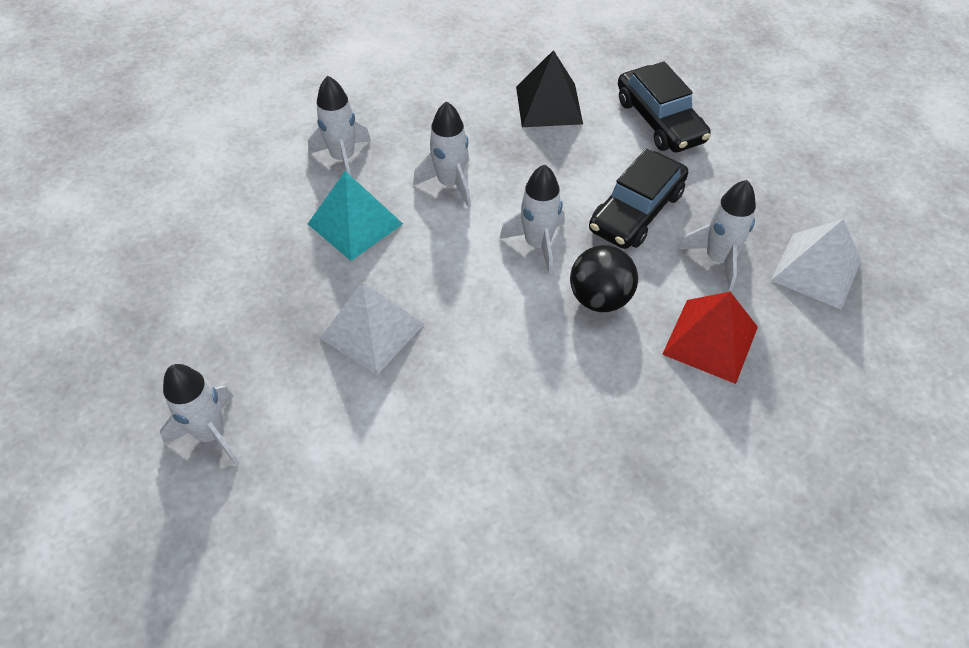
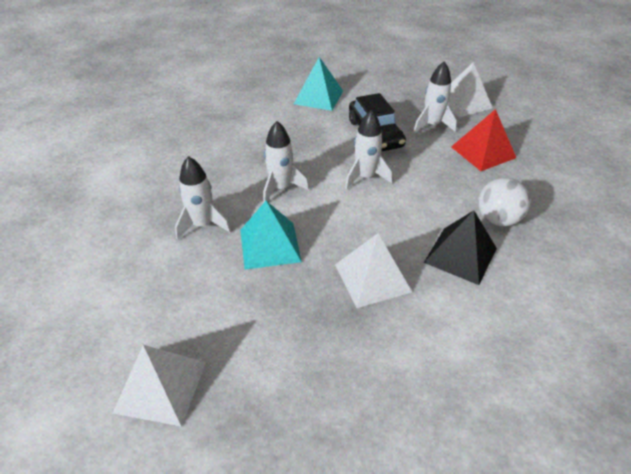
camera: 55 degrees left, 10 degrees down
white rocket [160,364,239,465] -> none
black pyramid [516,50,583,127] -> black pyramid moved to [424,211,497,285]
black ball [570,245,638,312] -> none
black car [618,62,711,152] -> turquoise pyramid [294,57,343,111]
none -> white pyramid [113,345,206,427]
none -> white ball [478,177,530,226]

